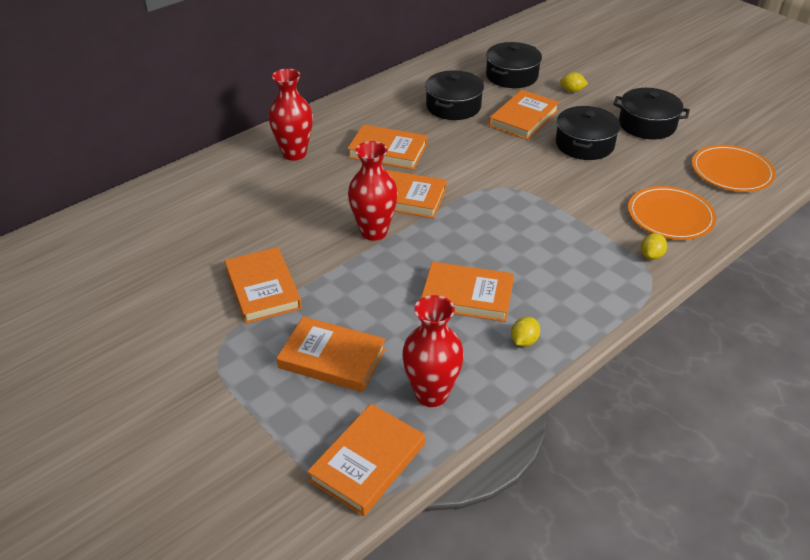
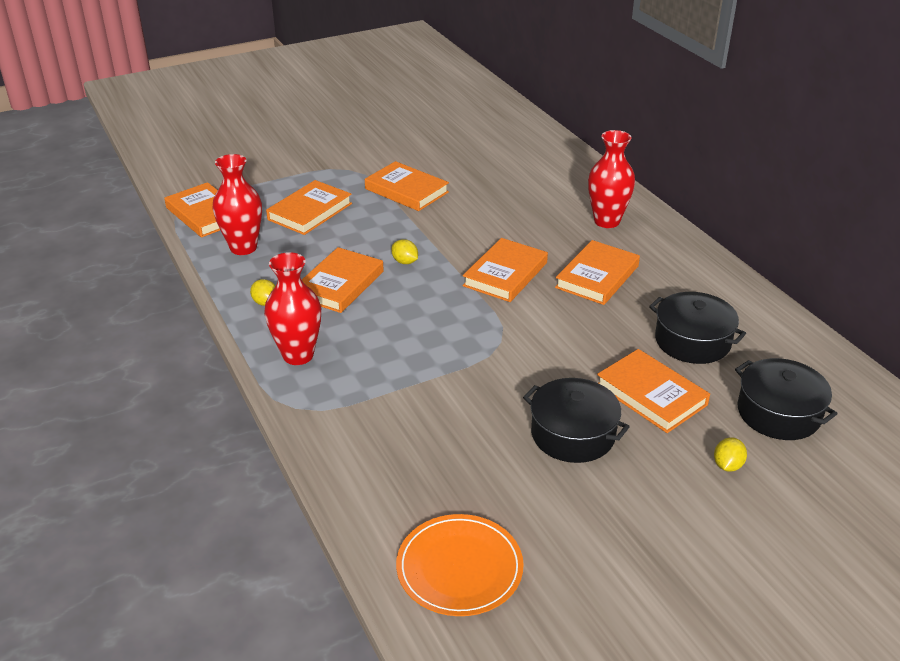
camera: 105 degrees right, 5 degrees down
orange book [224,247,302,324] -> orange book turned 45 degrees clockwise [365,161,449,211]
red vase [348,141,398,241] -> red vase moved to [264,252,321,365]
black pot [613,88,690,139] -> none
orange plate [628,186,716,240] -> none
yellow lemon [641,233,667,260] -> yellow lemon moved to [391,239,418,264]

